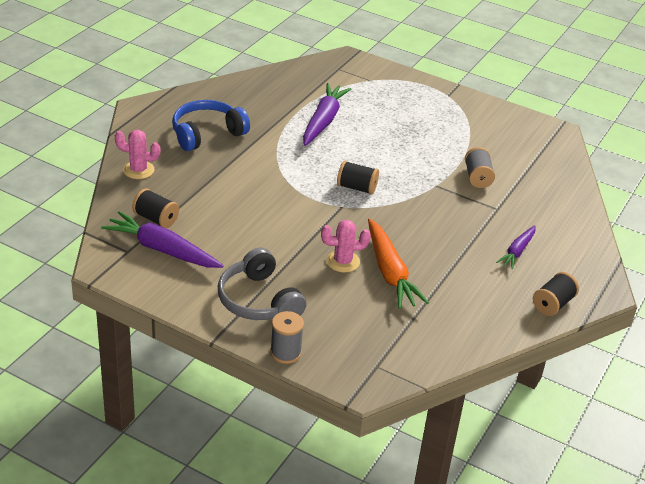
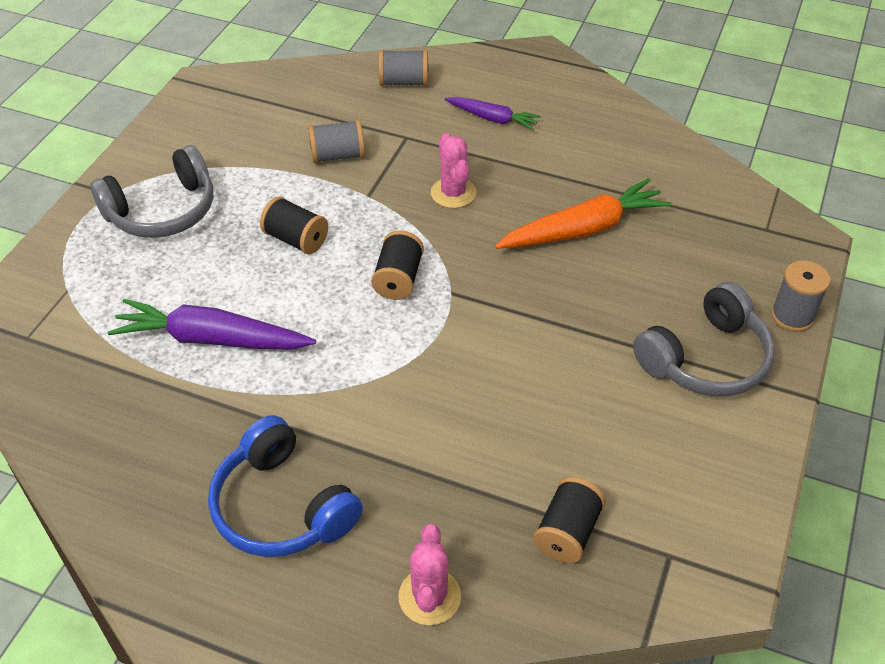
camera: 95 degrees left, 10 degrees up
purple carrot [101,211,224,268] -> none
pink cactus [321,220,371,272] -> pink cactus moved to [431,133,476,208]
black spool [533,272,579,316] -> black spool moved to [260,196,328,255]
none -> grey headphones [90,145,213,238]
none -> grey spool [379,50,428,86]

